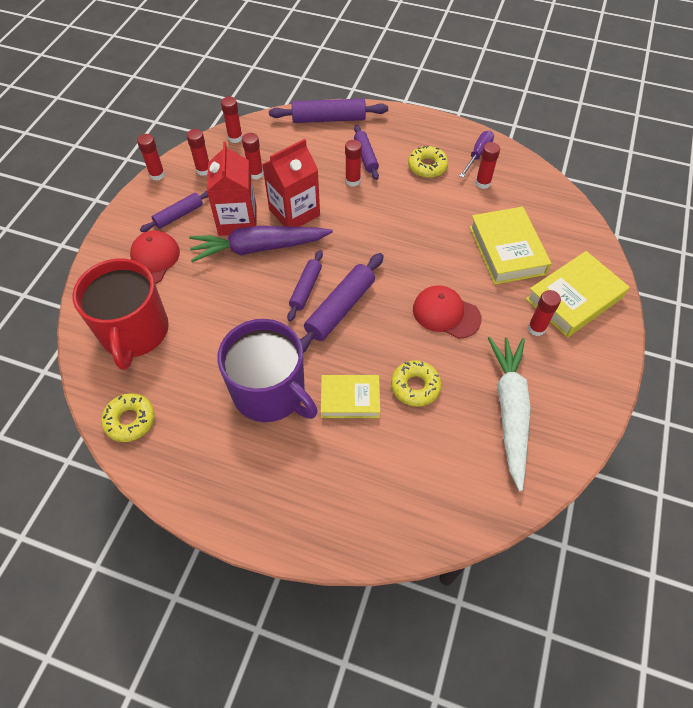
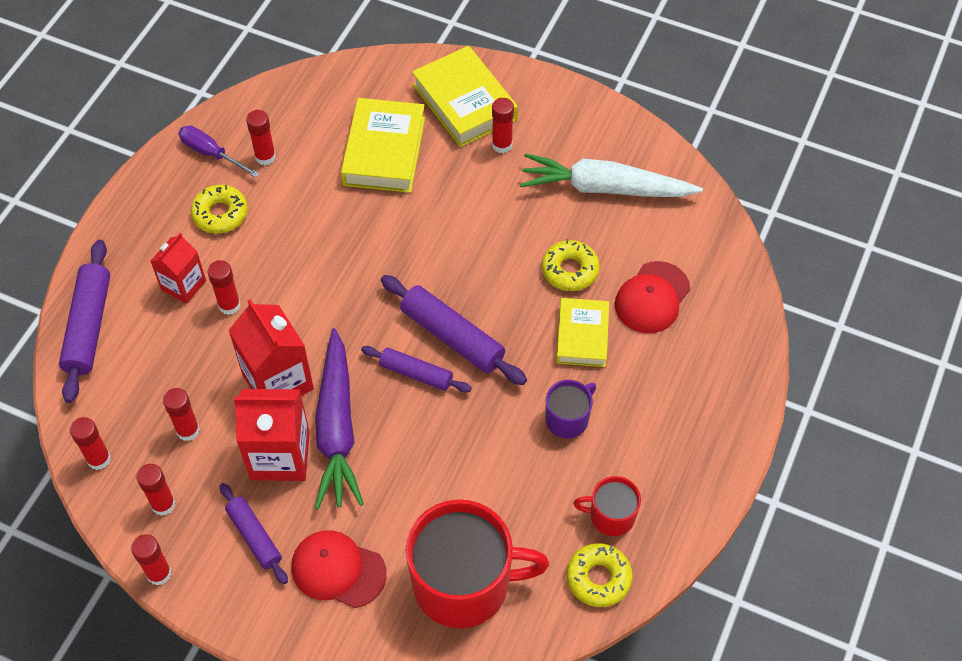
camera: 85 degrees left, 0 degrees up
purple mug [217,319,318,422] -> purple mug [546,380,596,438], size x0.48
purple rolling pin [354,125,379,180] -> red carton [151,233,206,304]
red cap [413,285,481,339] -> red cap moved to [615,261,690,333]
yellow book [469,207,552,285] -> yellow book turned 75 degrees counterclockwise [341,98,425,193]
none -> red mug [573,476,641,536]

